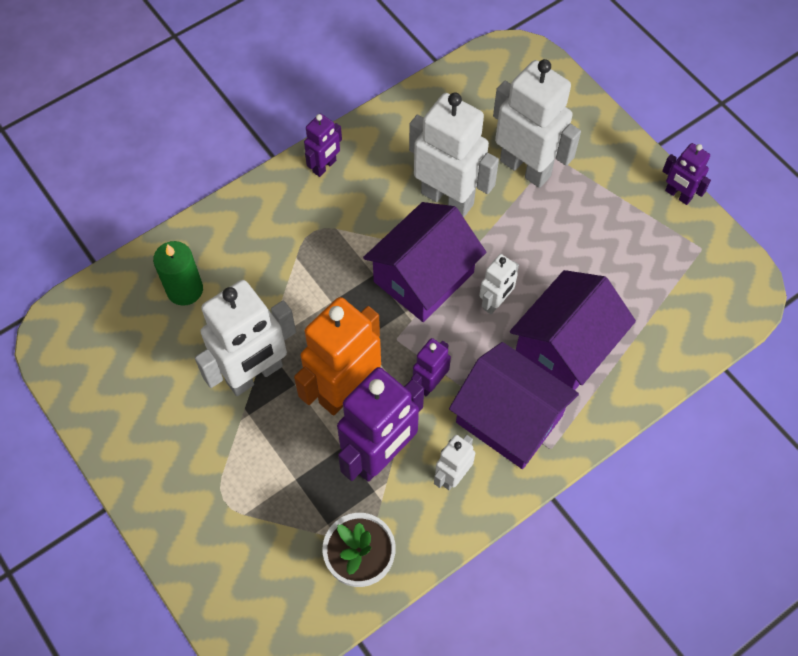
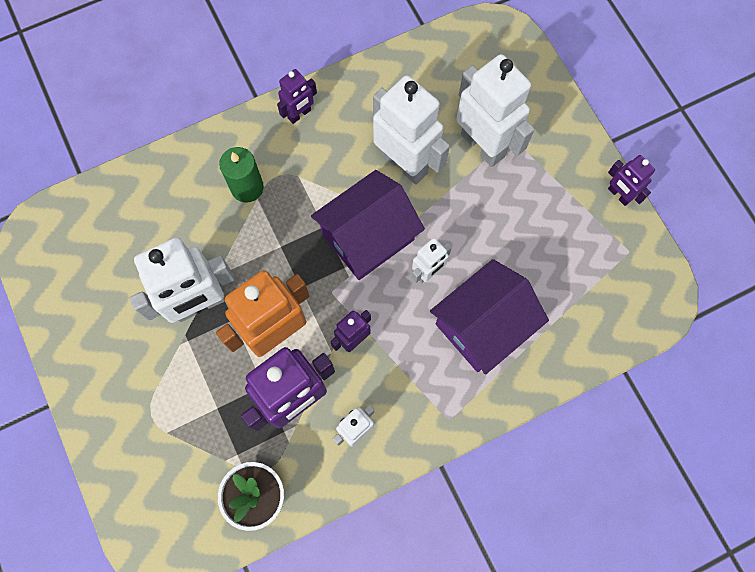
camera: 10 degrees right, 10 degrees up
green candle [153,241,203,306] -> green candle moved to [219,147,264,203]
purple house [449,342,579,469] -> none

